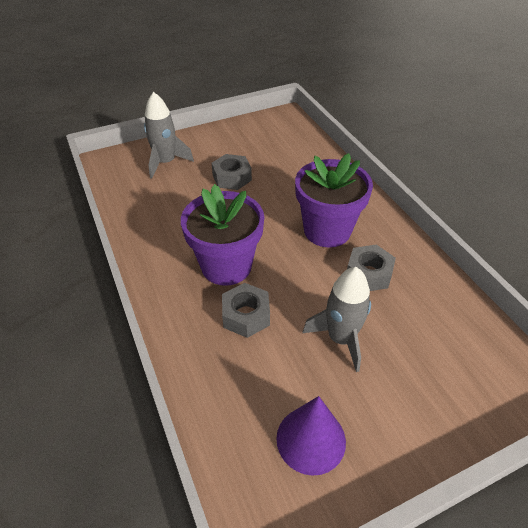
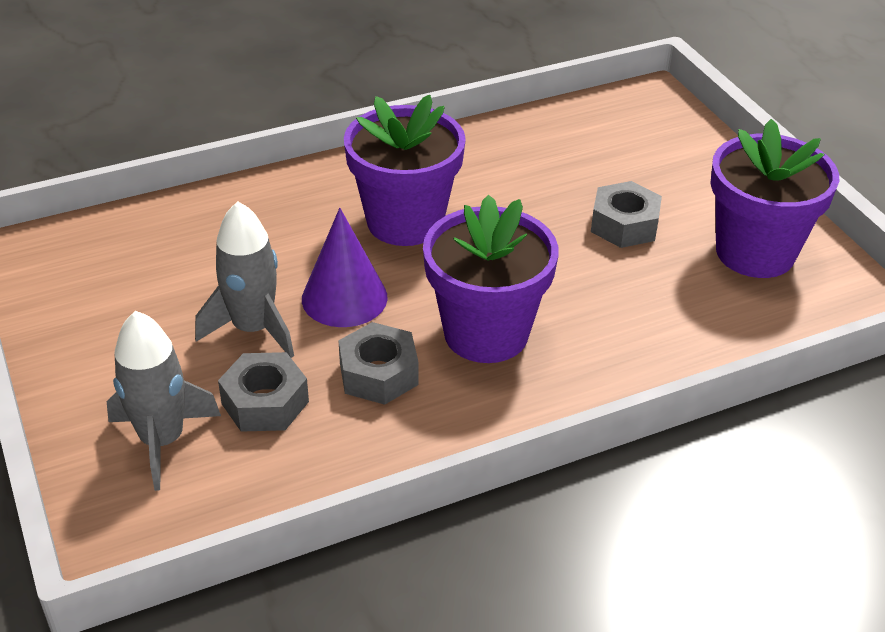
camera: 90 degrees right, 5 degrees down
grey rocket [144,92,194,179] -> grey rocket moved to [107,311,221,491]
grey nut [222,283,270,338] -> grey nut moved to [218,352,309,432]
purple cone [276,396,346,476] -> purple cone moved to [302,208,388,327]
none -> purple flower pot [710,119,839,278]

